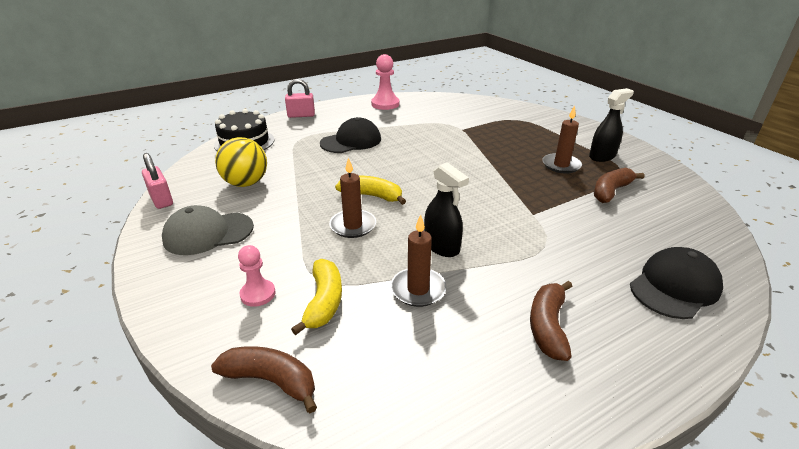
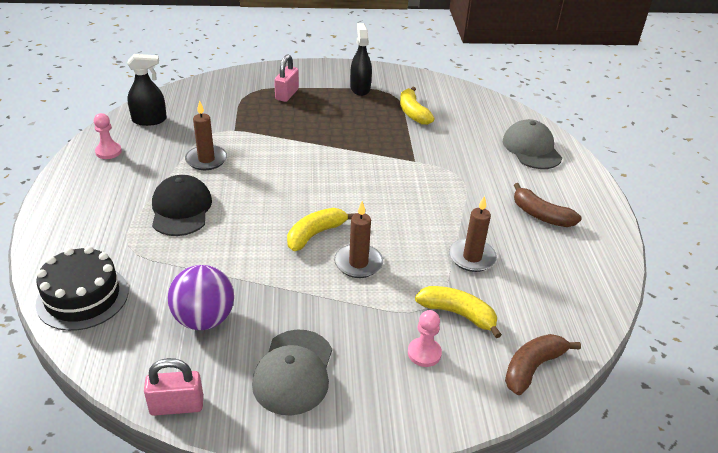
camera: 65 degrees left, 5 degrees up
yellow ball [215,137,267,187] -> purple ball [167,265,234,330]
pink padlock [285,79,315,118] -> pink padlock moved to [274,54,299,102]
pink pawn [371,54,399,110] -> pink pawn [94,113,122,159], size x0.64
black spray bottle [424,162,469,257] -> black spray bottle moved to [127,54,167,126]
brown candle [542,105,582,173] -> brown candle moved to [185,100,227,170]
brown banana [594,168,645,203] -> yellow banana [400,87,435,125]
black cap [630,247,723,319] -> grey cap [503,119,562,169]

